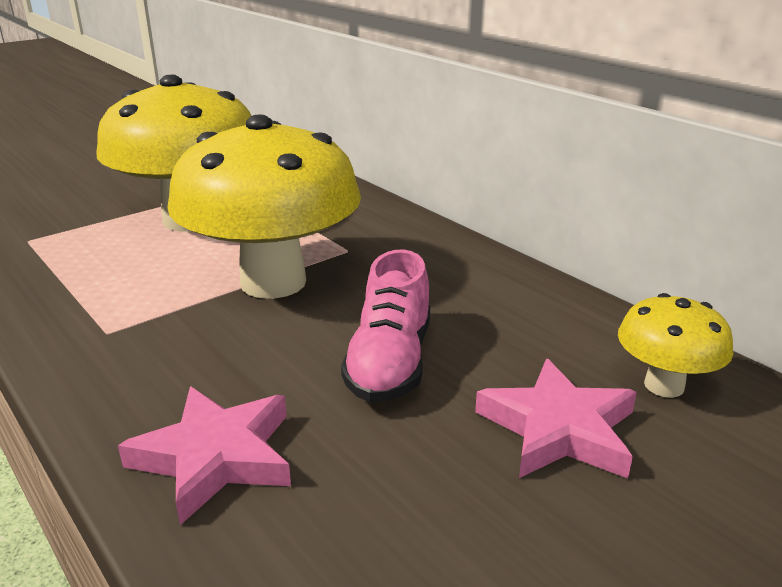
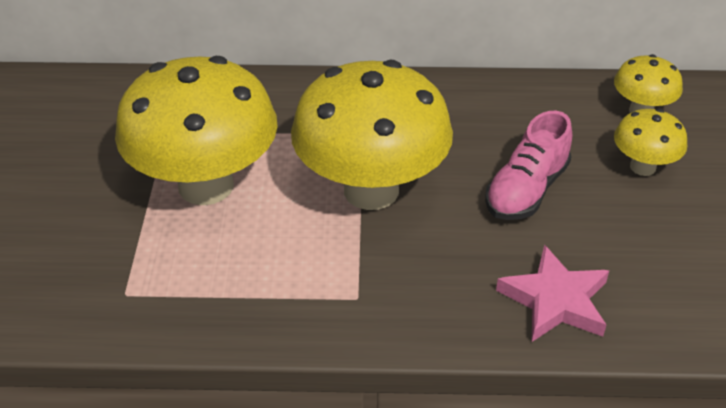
camera: 50 degrees left, 15 degrees up
pink shoe [341,249,430,402] -> pink shoe turned 75 degrees clockwise [485,111,572,220]
pink star [475,359,637,478] -> yellow mushroom [614,109,687,176]

